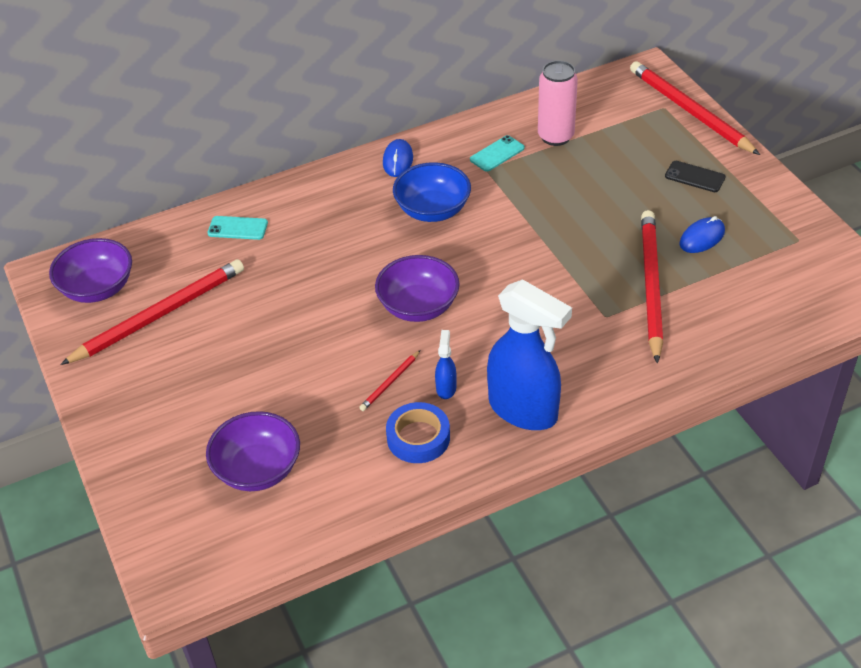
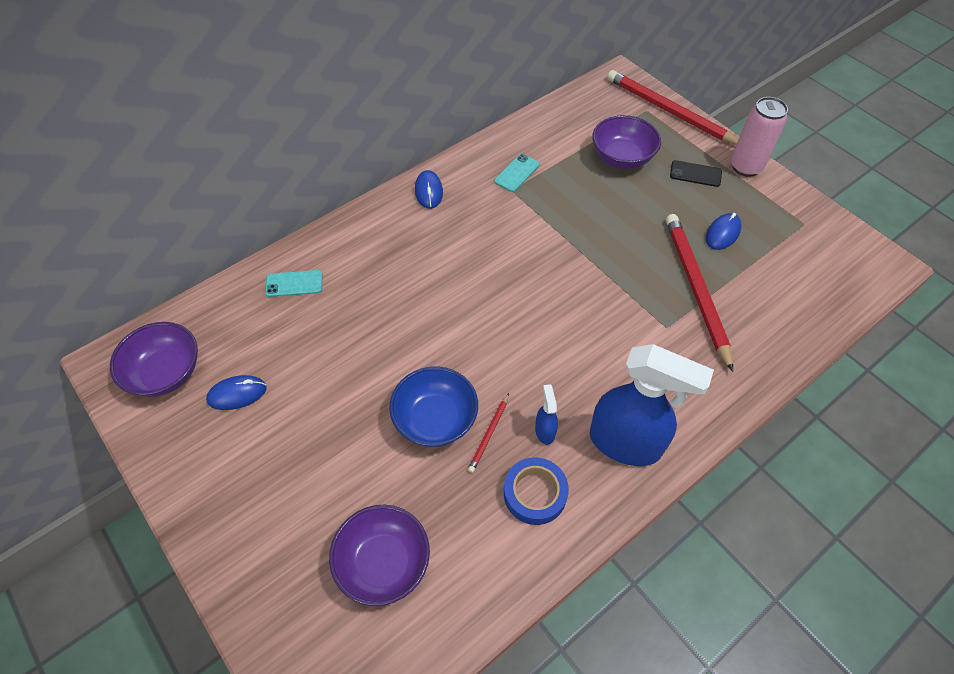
camera: 15 degrees left, 10 degrees up
red pencil [60,259,244,365] -> blue mouse [206,375,267,410]
purple bowl [375,255,460,322] -> purple bowl moved to [592,115,661,169]
blue bowl [393,162,471,222] -> blue bowl moved to [389,367,478,447]
pink can [538,61,578,146] -> pink can moved to [731,97,788,177]

